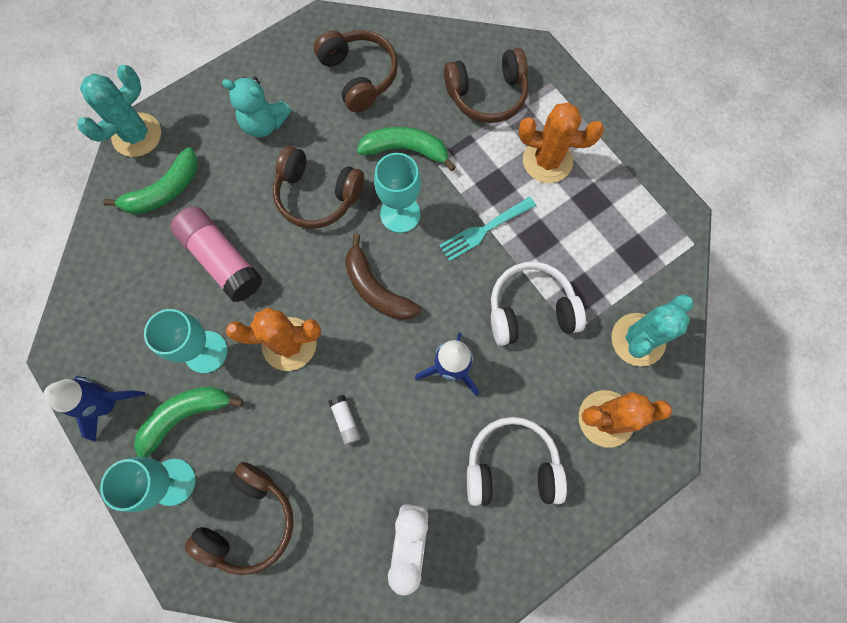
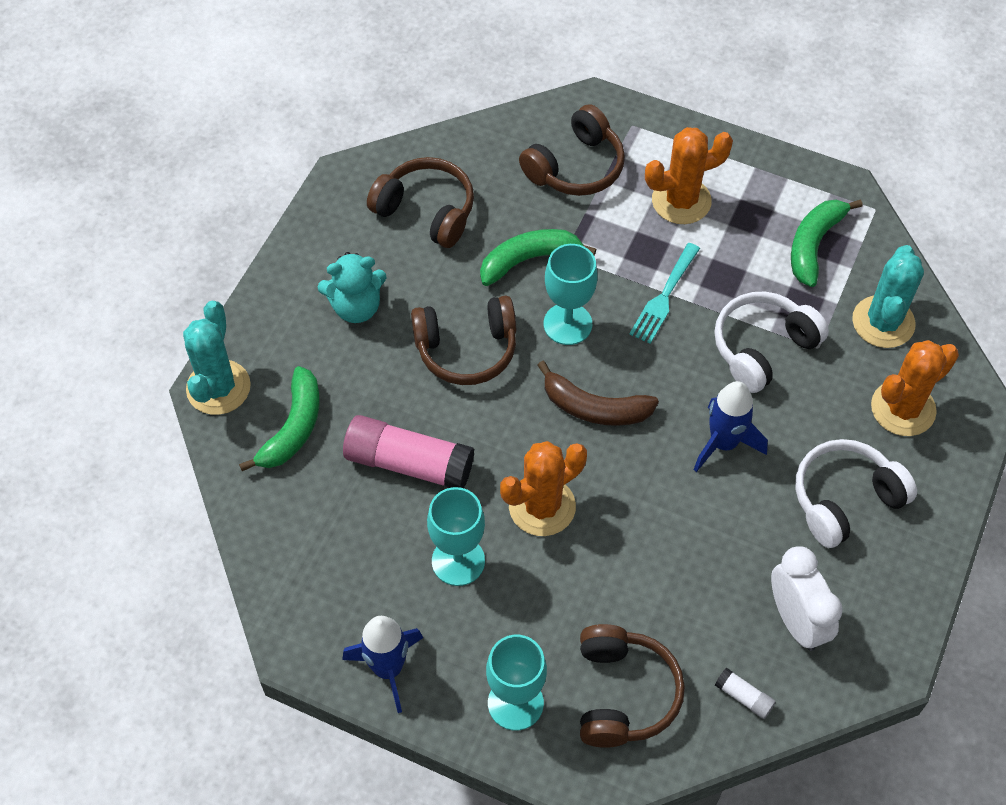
camera: 30 degrees left, 15 degrees down
green banana [134,387,243,457] -> green banana moved to [791,199,863,287]
white glue stick [328,395,361,445] -> white glue stick moved to [715,668,776,719]

